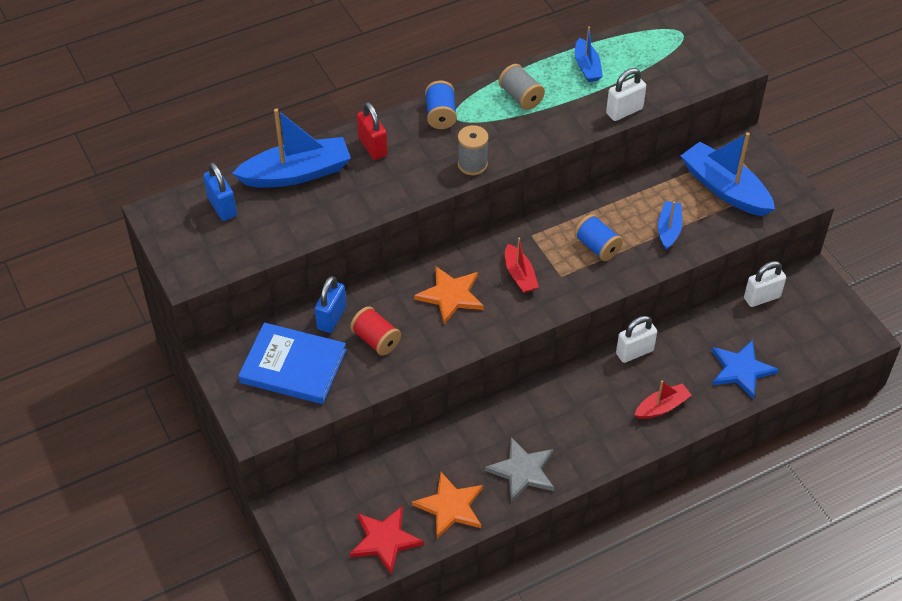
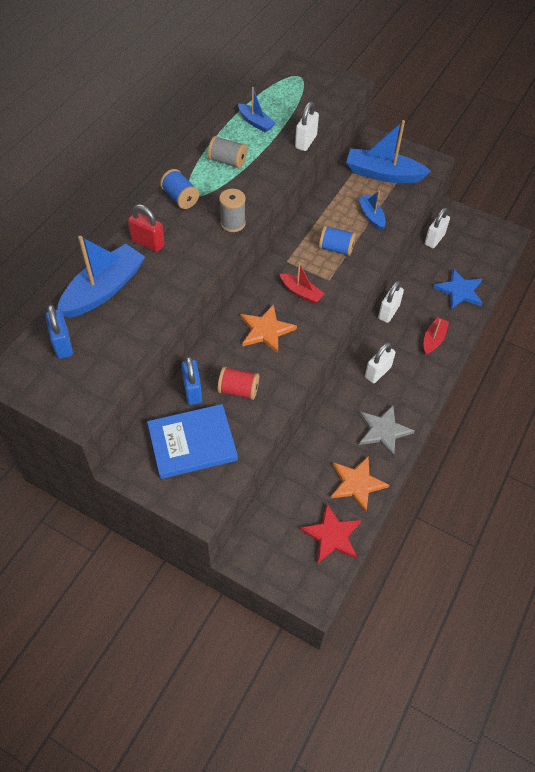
camera: 35 degrees left, 5 degrees up
blue padlock [203,162,237,221] -> blue padlock turned 45 degrees clockwise [46,305,73,359]
none -> white padlock [365,342,396,383]

